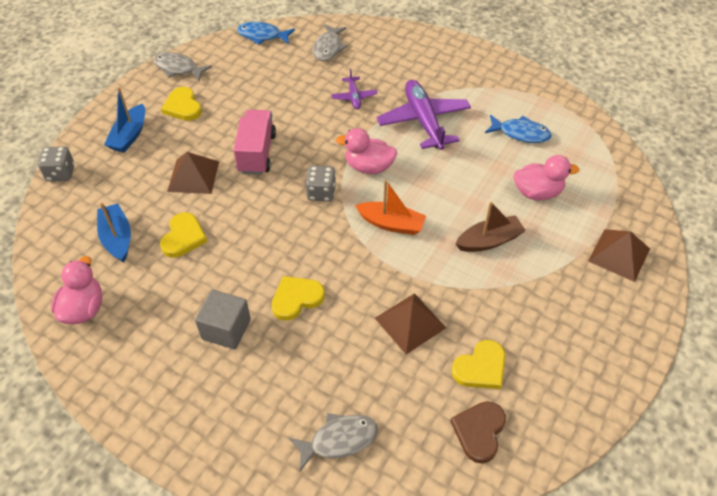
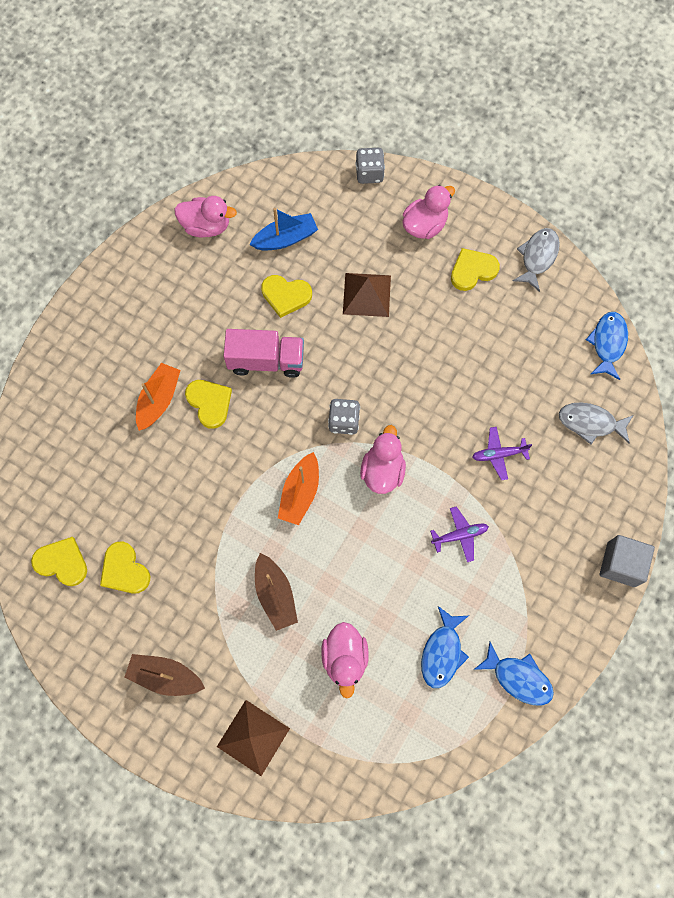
camera: 90 degrees right, 20 degrees up
blue boat [104,87,145,153] -> pink duck [402,185,455,239]
grey cube [195,289,251,350] -> grey cube moved to [600,535,655,587]
pink truck [234,110,276,175] -> pink truck moved to [224,329,304,378]
grey fish [289,413,378,471] -> none
brown pyramid [375,293,446,354] -> none
purple plane [377,80,471,150] -> purple plane [430,506,489,562], size x0.50
brown heart [450,401,506,463] -> yellow heart [31,537,87,586]
none -> brown boat [125,654,205,696]
none -> orange boat [136,363,180,431]
none -> blue fish [473,642,554,706]

